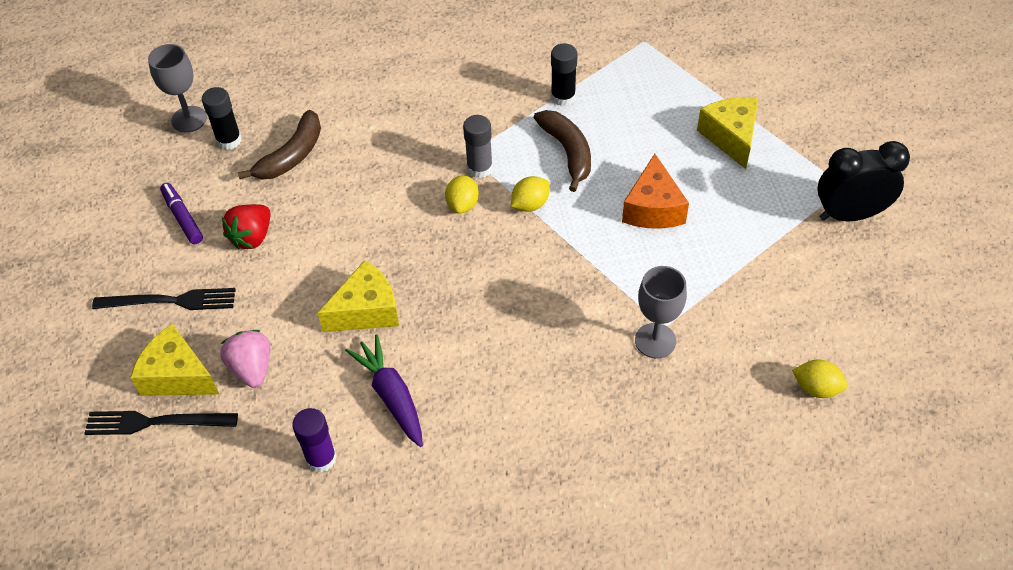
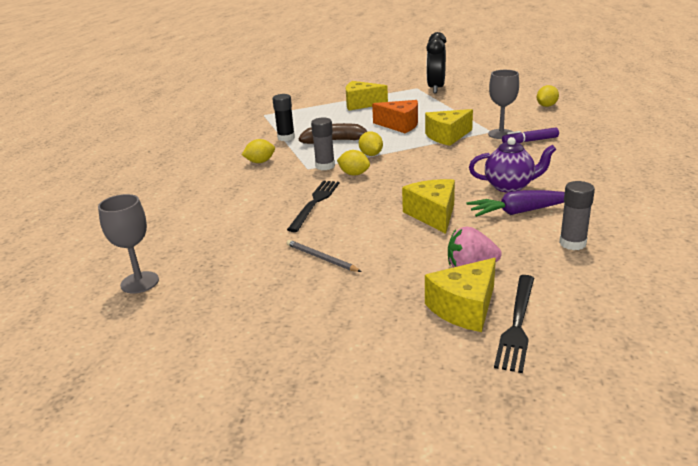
camera: 70 degrees left, 25 degrees down
black fork [92,288,235,310] -> black fork moved to [287,181,340,232]
purple marker [160,183,203,244] -> purple marker moved to [502,127,559,143]
black glue stick [202,87,242,150] -> none
red strawberry [222,204,271,249] -> grey pencil [287,240,362,272]
brown banana [238,110,321,179] -> none
purple glue stick [292,408,337,473] -> grey glue stick [559,181,595,250]
none -> yellow lemon [242,139,275,163]
none -> yellow cheese [425,109,473,146]
none -> purple teapot [469,137,556,193]

